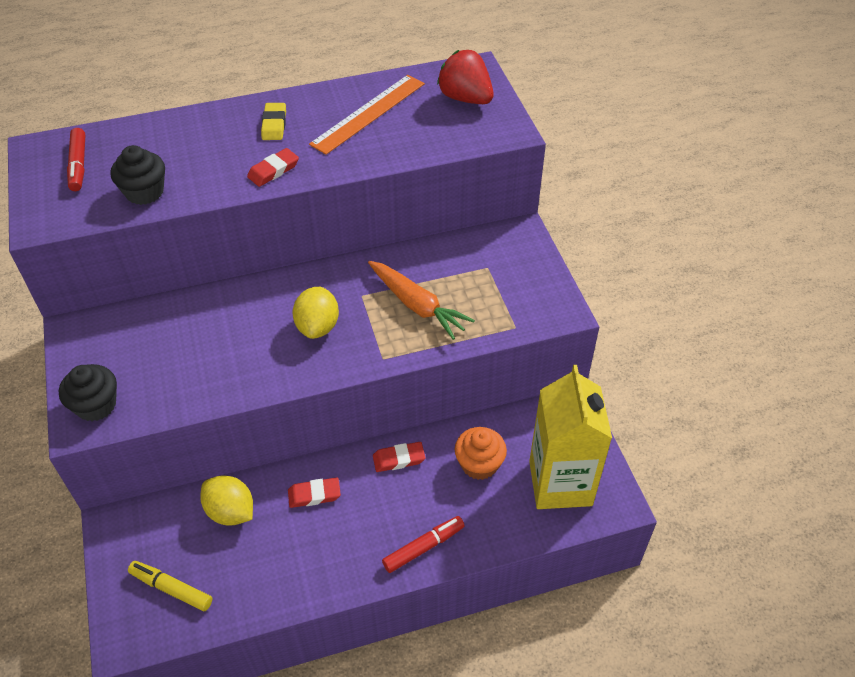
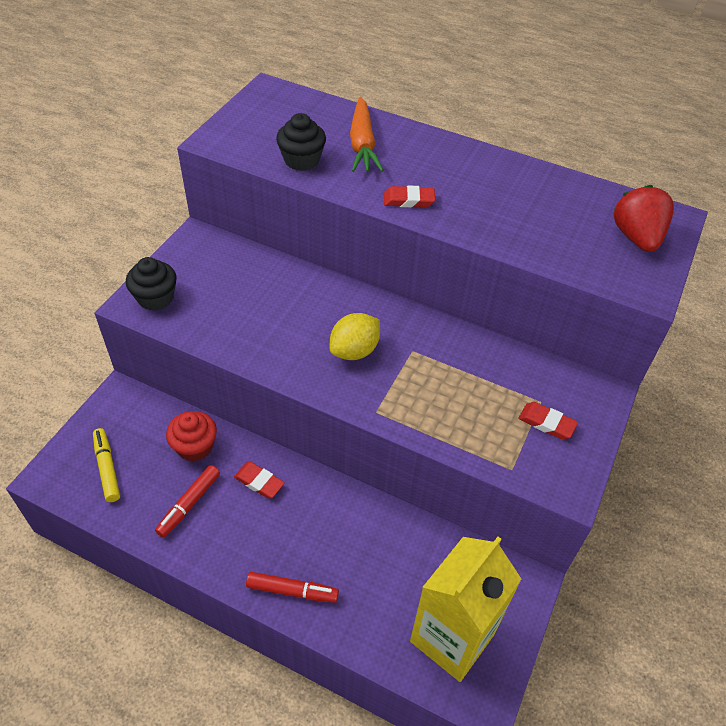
camera: 40 degrees right, 0 degrees up
red marker [67,128,85,191] -> red marker moved to [155,465,220,538]
yellow lemon [201,475,253,526] -> red cupcake [166,411,217,462]
yellow eraser [261,103,286,140] -> none
orange ruler [309,75,425,155] -> none
orange carrot [368,261,475,340] -> orange carrot moved to [350,97,383,172]
red eraser [373,442,425,472] -> red eraser moved to [518,402,578,439]
orange cupcake [455,427,507,480] -> none

